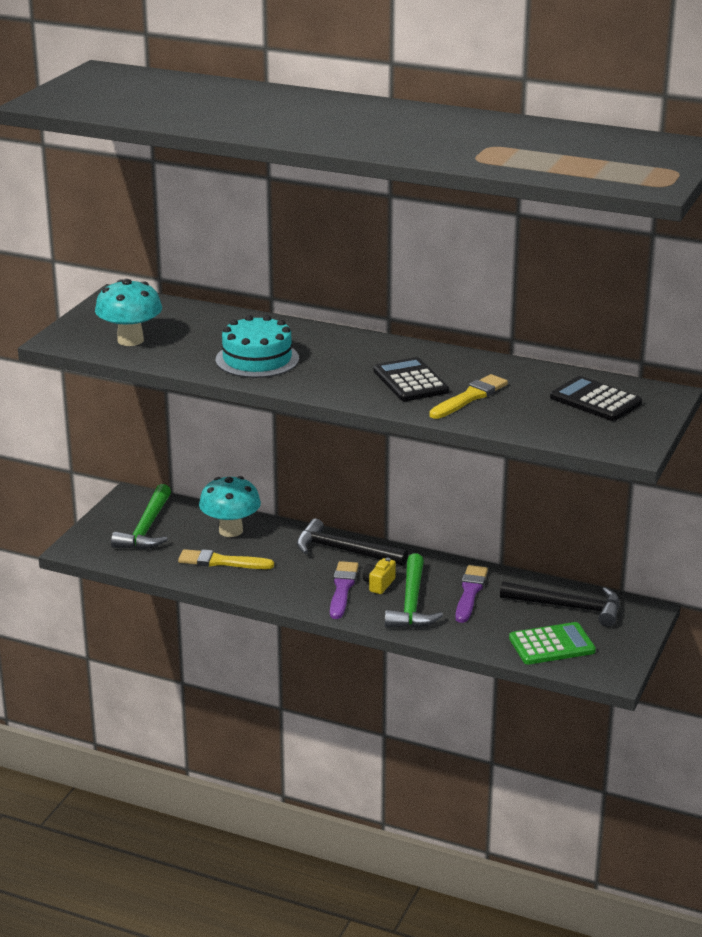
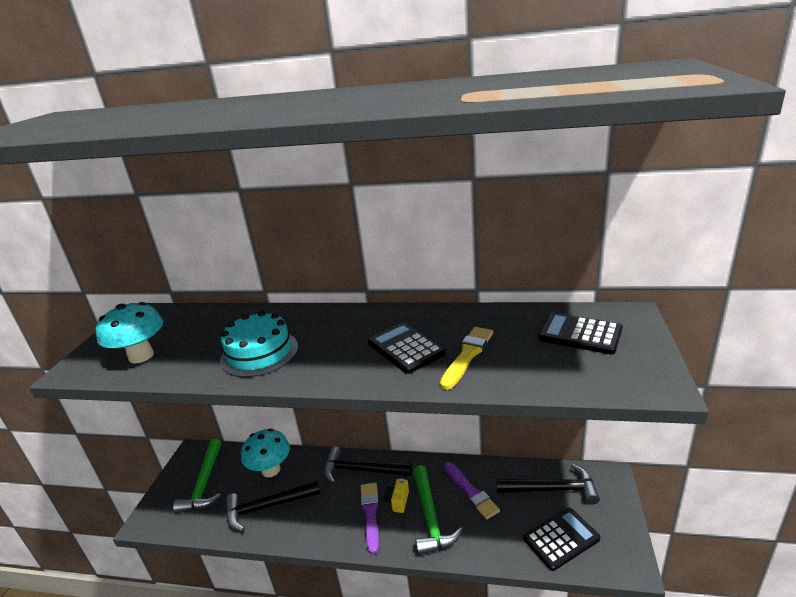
camera: 10 degrees left, 0 degrees up
yellow brush [178,549,274,569] -> black hammer [225,480,320,531]
purple brush [455,565,488,623] -> purple brush turned 150 degrees clockwise [444,462,500,520]
green calculator [509,622,596,664] -> black calculator [524,508,600,571]

